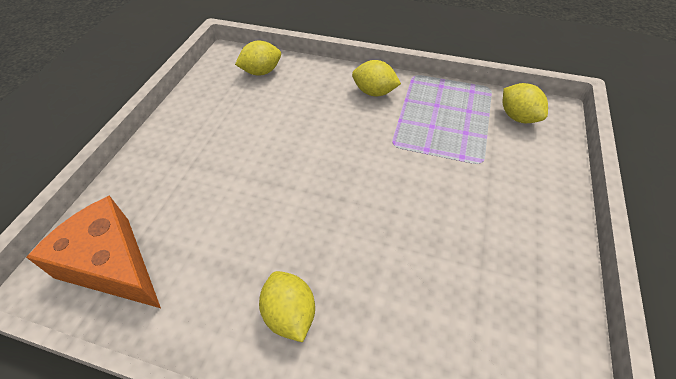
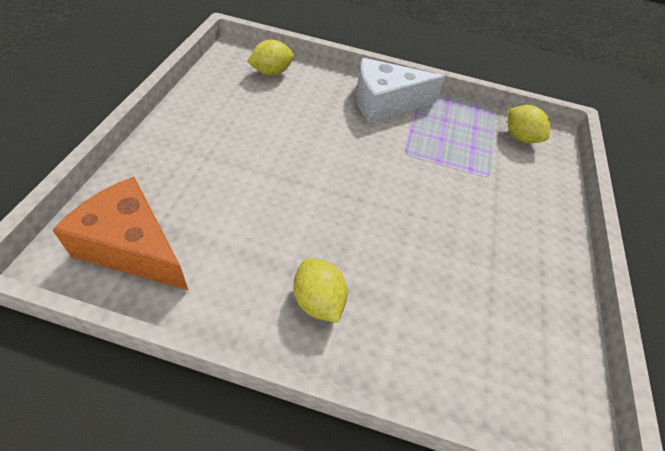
camera: 10 degrees left, 0 degrees up
yellow lemon [352,60,401,96] -> white cheese [356,58,445,123]

